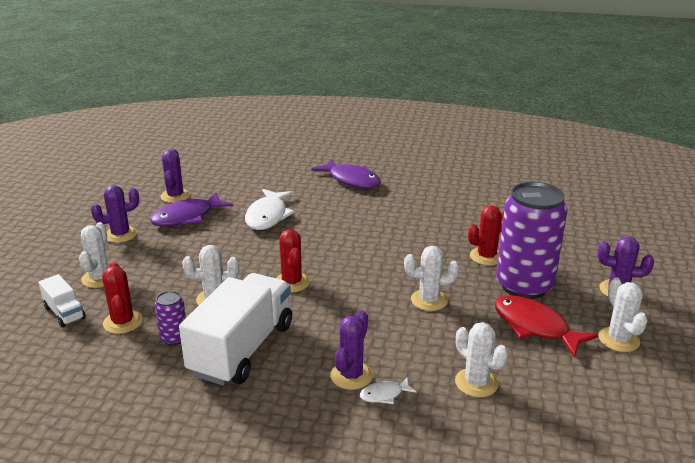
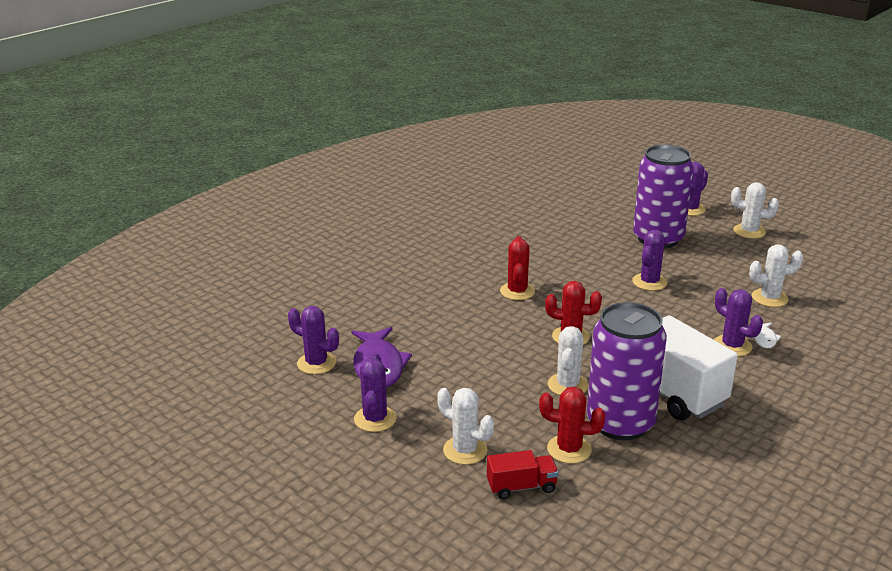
camera: 60 degrees left, 0 degrees up
white truck [38,274,86,328] -> red truck [487,450,559,499]
purple can [155,291,186,345] -> purple can [587,302,667,440], size x2.31
white fish [245,189,295,230] -> none
purple fish [311,159,381,189] -> none
white cactus [404,246,459,311] -> purple cactus [632,230,667,291]
red cactus [468,205,504,266] -> red cactus moved to [500,236,535,300]
red fish [495,295,598,358] -> none

